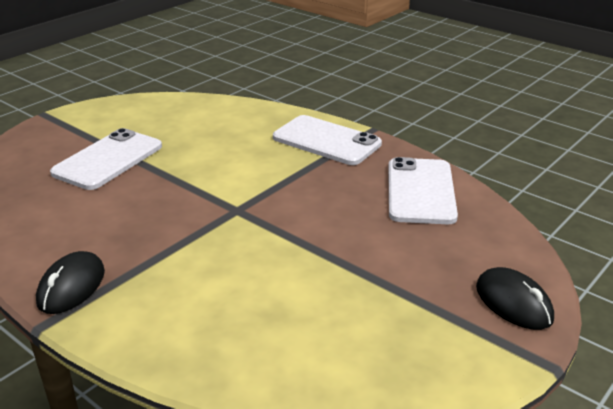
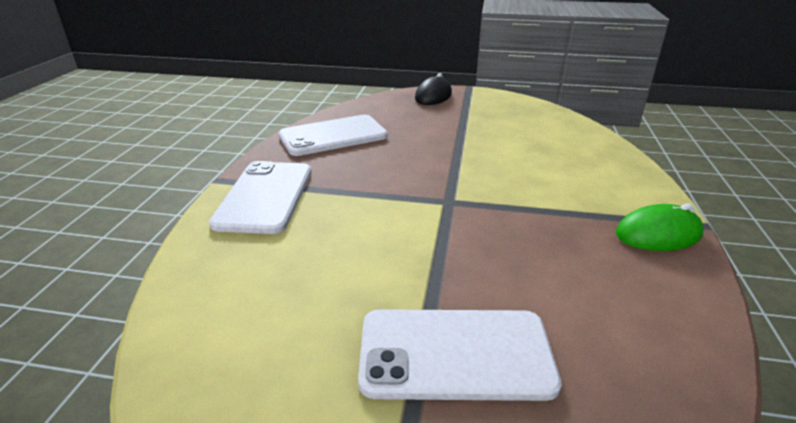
camera: 120 degrees left, 0 degrees up
black mouse [36,251,105,314] -> green mouse [616,203,704,251]

